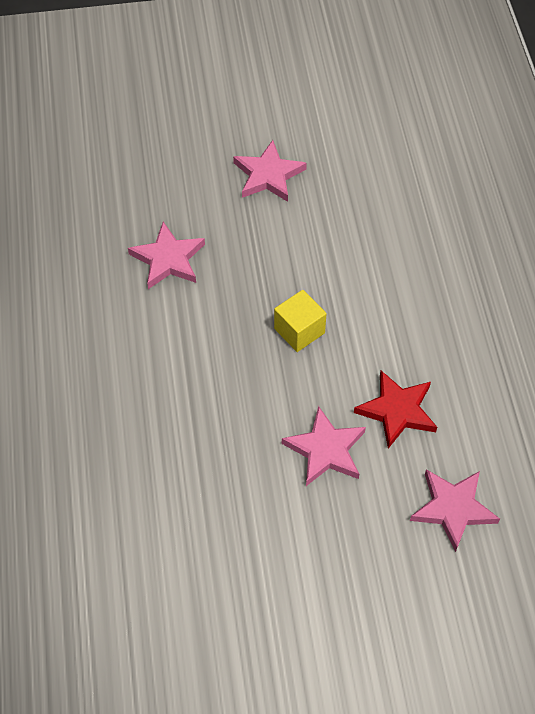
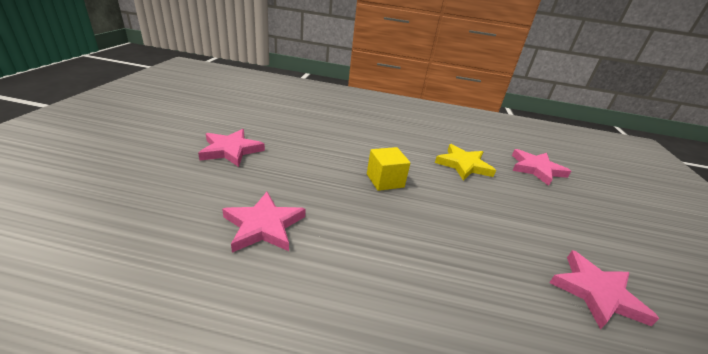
camera: 75 degrees left, 25 degrees down
pink star [282,406,366,486] -> pink star moved to [549,250,659,330]
red star [354,371,437,449] -> yellow star [435,144,496,181]

